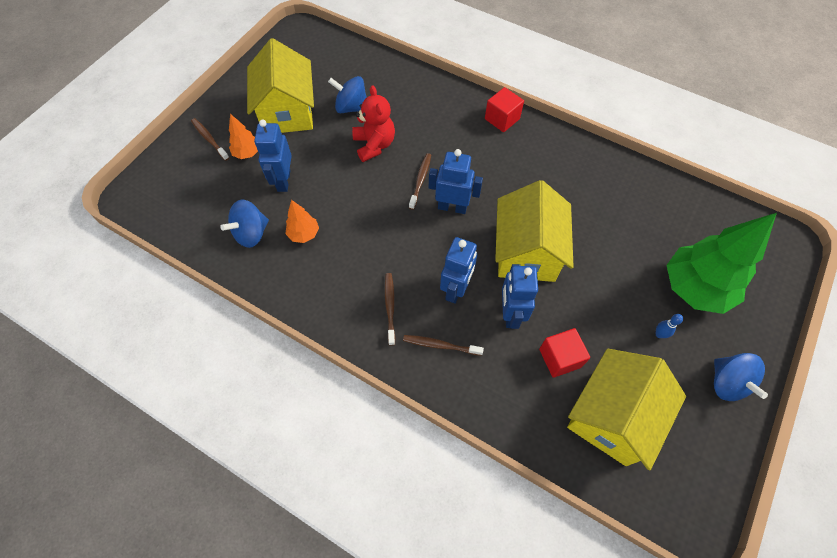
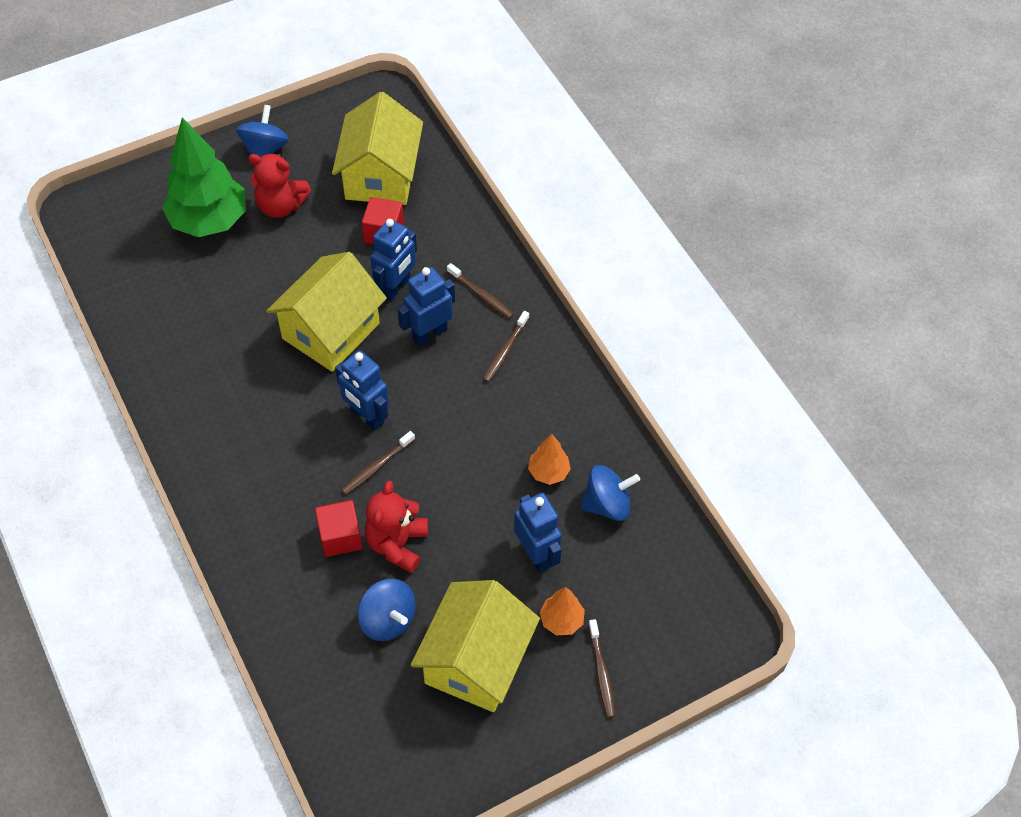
camera: 150 degrees left, 5 degrees down
blue robot [254,120,292,192] -> blue robot turned 60 degrees counterclockwise [514,493,562,572]
red cube [485,87,524,132] -> red cube moved to [315,500,362,557]
yellow house [567,349,686,470] -> yellow house turned 60 degrees counterclockwise [332,92,423,205]
blue bowling pin [656,314,683,338] -> red teddy bear [248,153,311,218]

